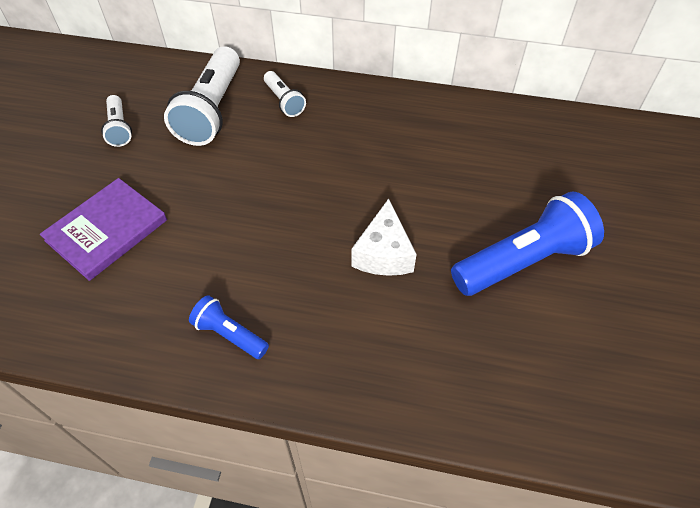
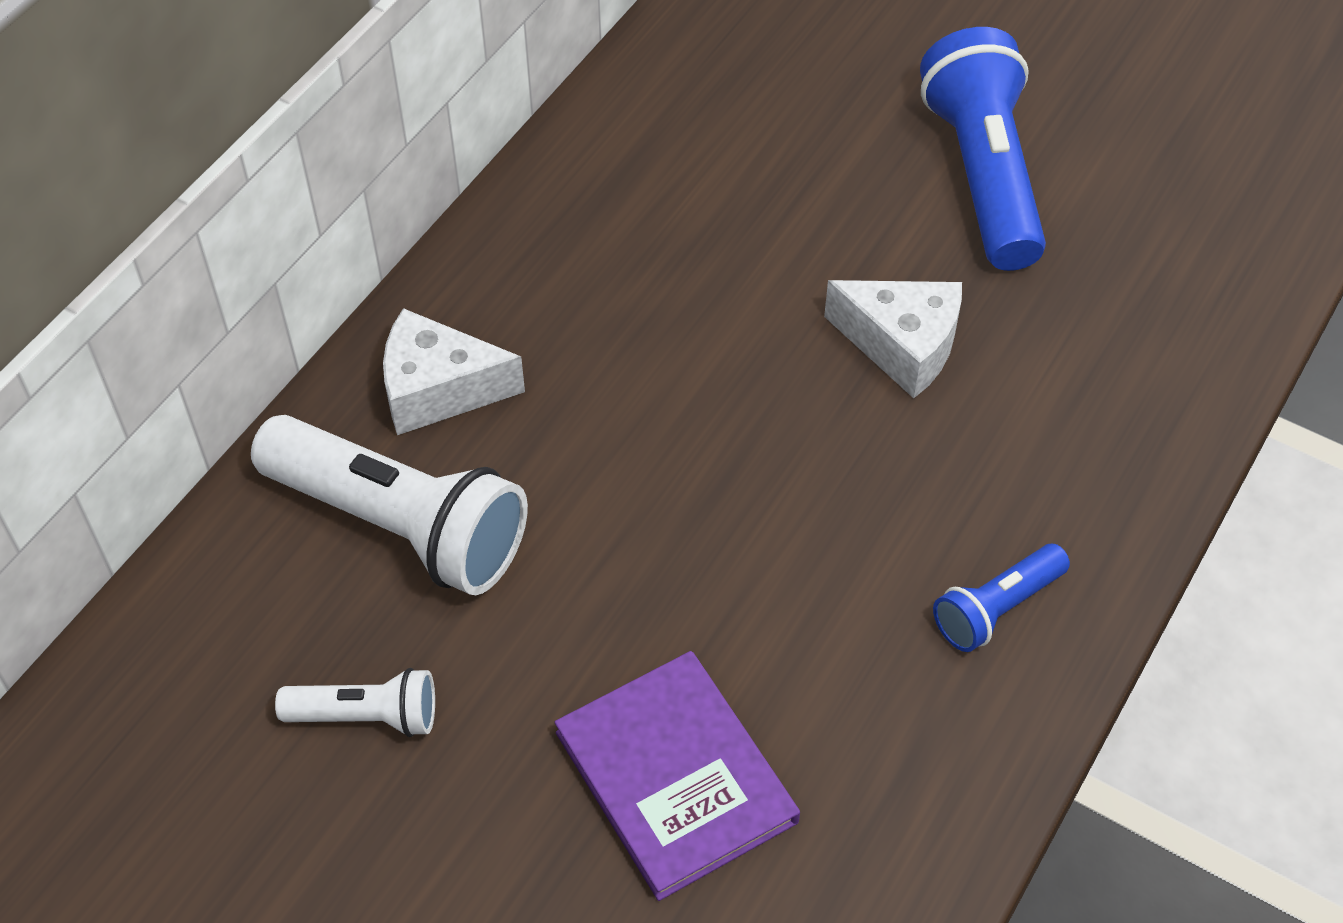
camera: 70 degrees left, 0 degrees up
white flashlight [264,71,306,117] -> white cheese [383,308,525,435]

